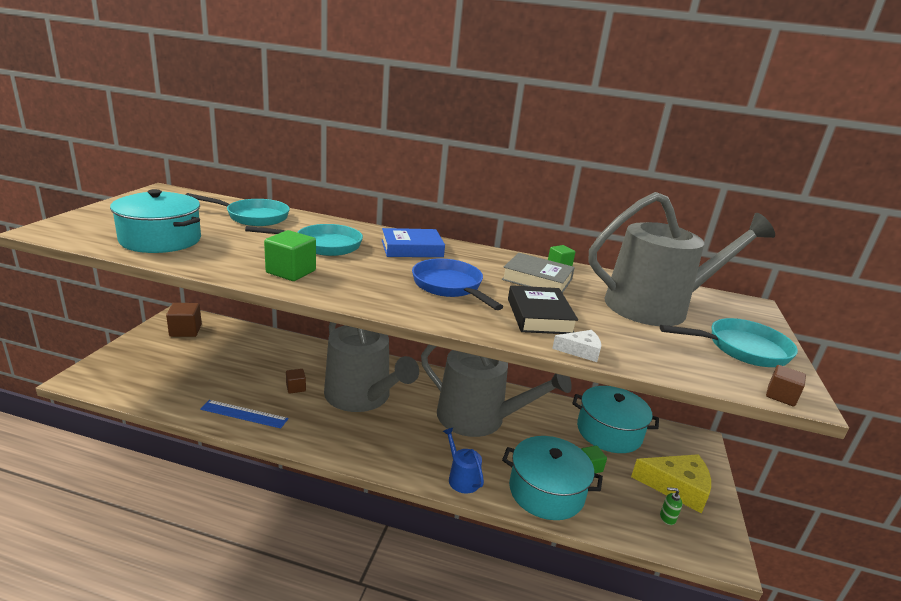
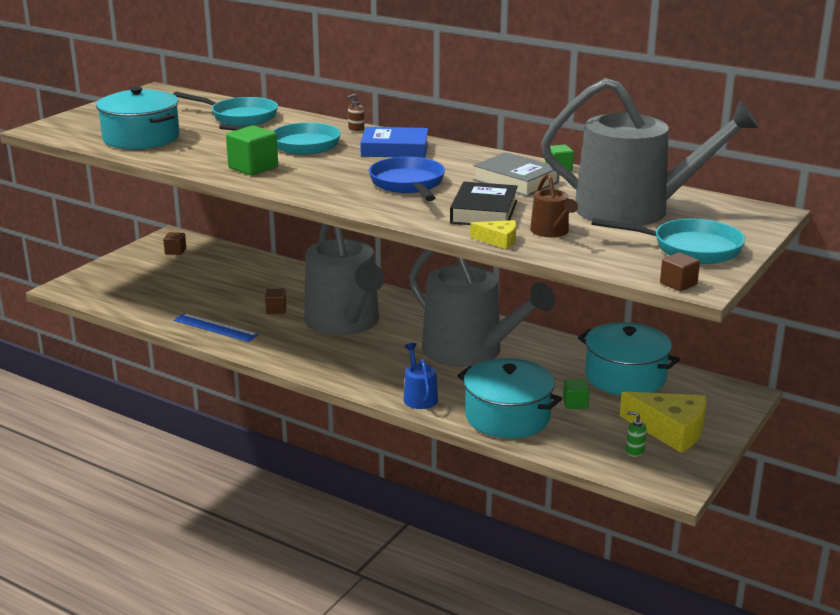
camera: 20 degrees right, 0 degrees up
brown cube [166,303,202,337] -> brown cube [163,232,186,255], size x0.59
white cheese [552,330,601,362] -> yellow cheese [470,220,516,249]
none -> brown soap dispenser [347,94,365,133]
none -> brown watering can [530,174,578,237]

